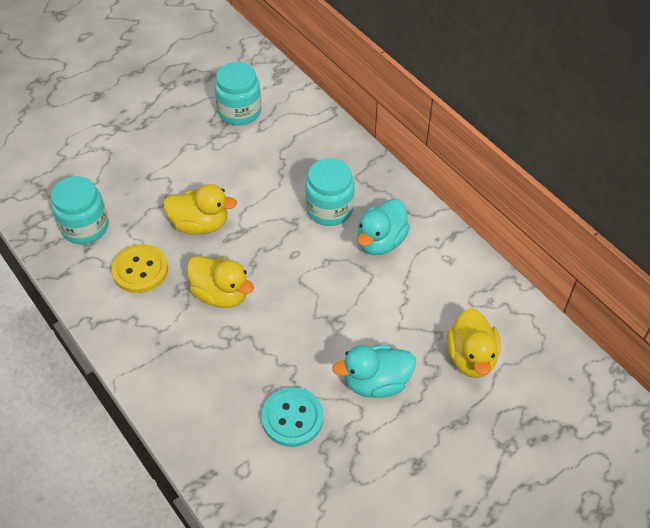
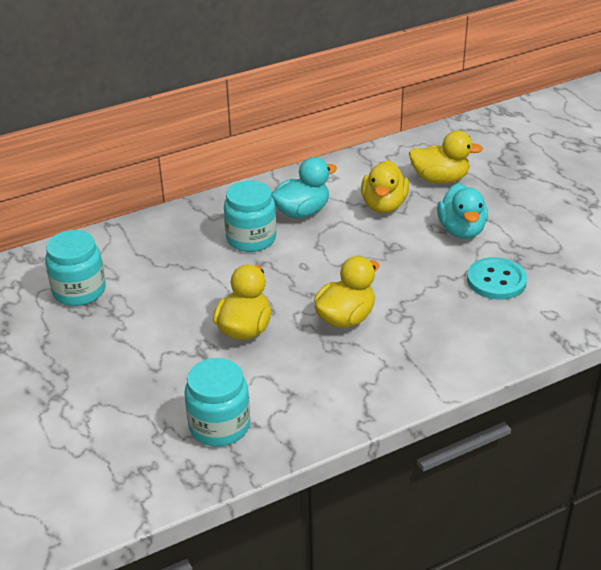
camera: 80 degrees left, 15 degrees down
yellow button [111,244,168,293] -> none
turquoise duck [357,199,410,255] -> turquoise duck turned 75 degrees counterclockwise [272,157,337,218]
none -> yellow duck [361,160,409,213]

